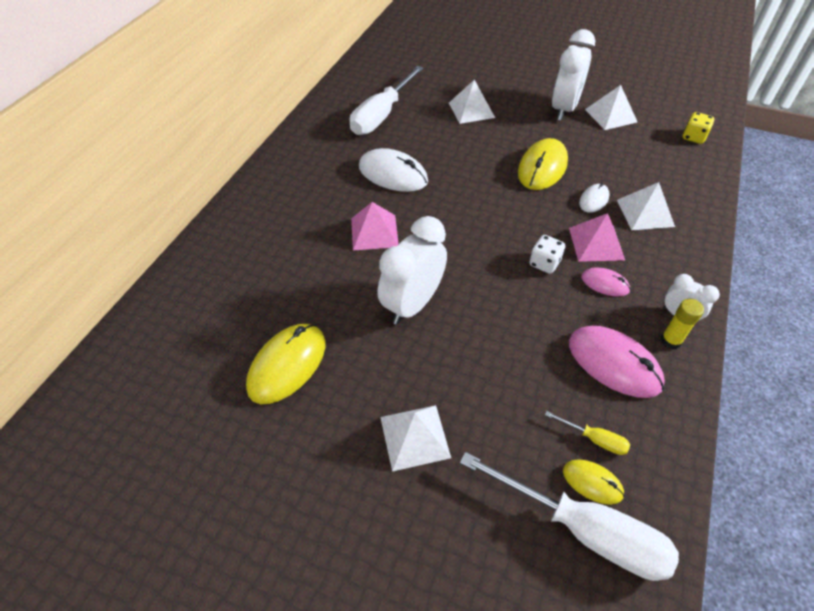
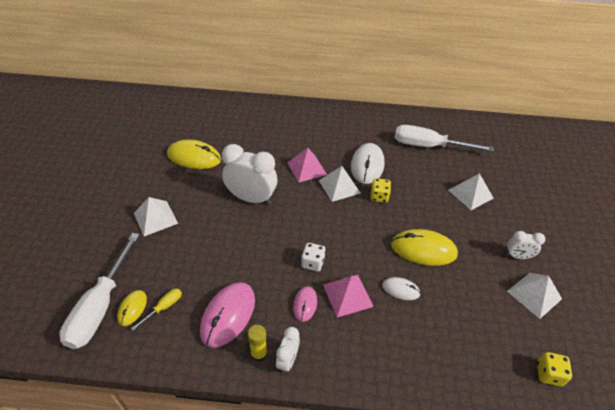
camera: 70 degrees right, 5 degrees down
yellow screwdriver [545,411,630,455] -> yellow screwdriver turned 150 degrees counterclockwise [131,288,182,331]
white clock [552,29,595,121] -> white clock [506,231,545,259], size x0.52
white pyramid [617,182,675,230] -> white pyramid moved to [319,166,361,202]
none -> yellow dice [371,178,391,203]

